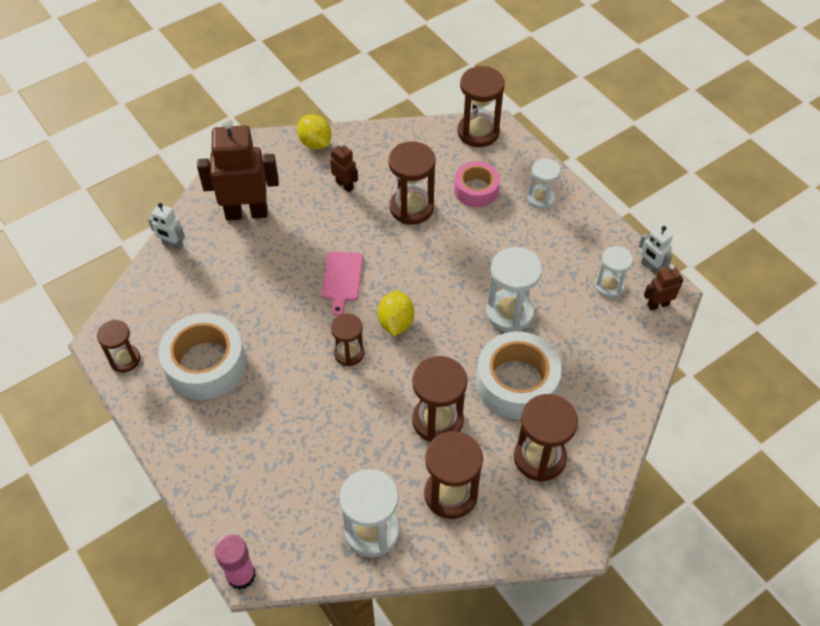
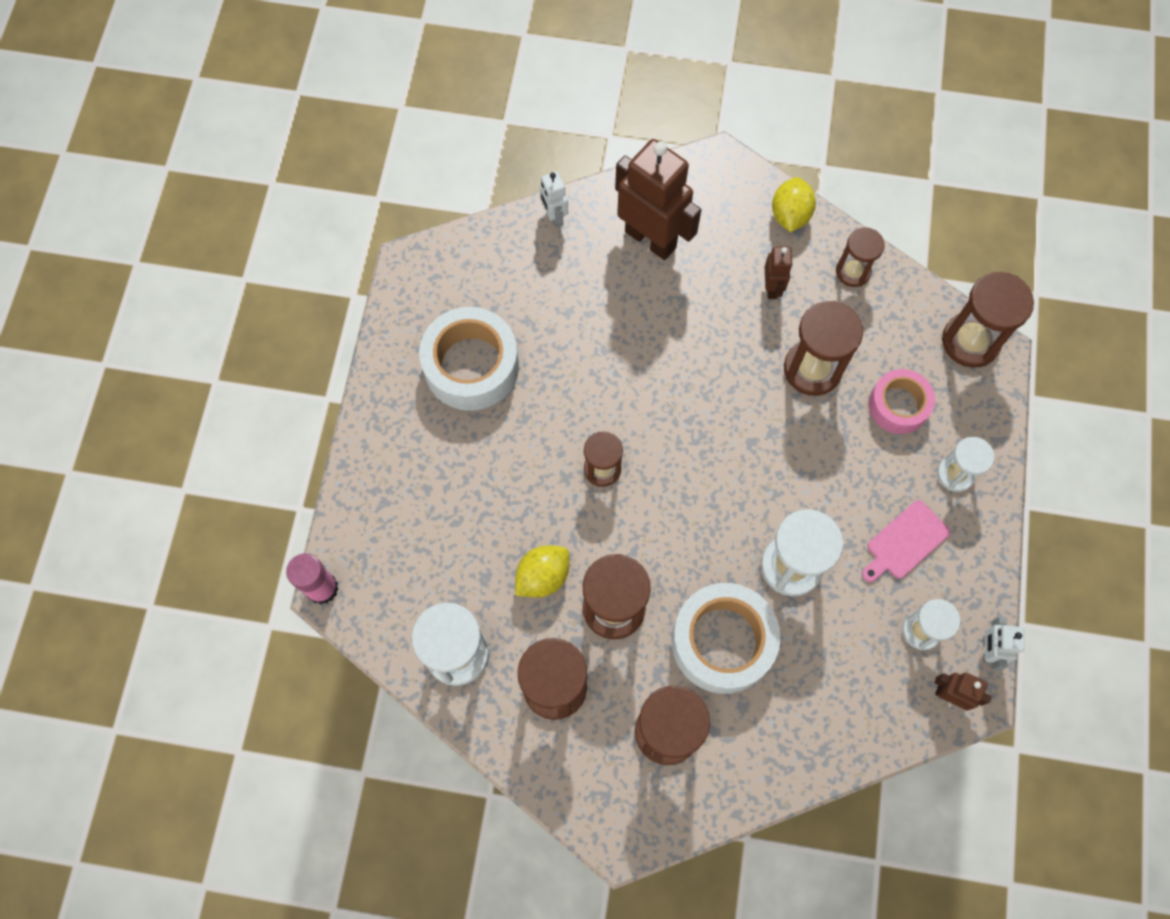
camera: 45 degrees right, 15 degrees up
brown hourglass [97,320,140,373] -> brown hourglass moved to [836,227,885,287]
pink cutting board [322,251,363,316] -> pink cutting board moved to [862,500,950,582]
yellow lemon [377,290,414,336] -> yellow lemon moved to [515,545,569,598]

